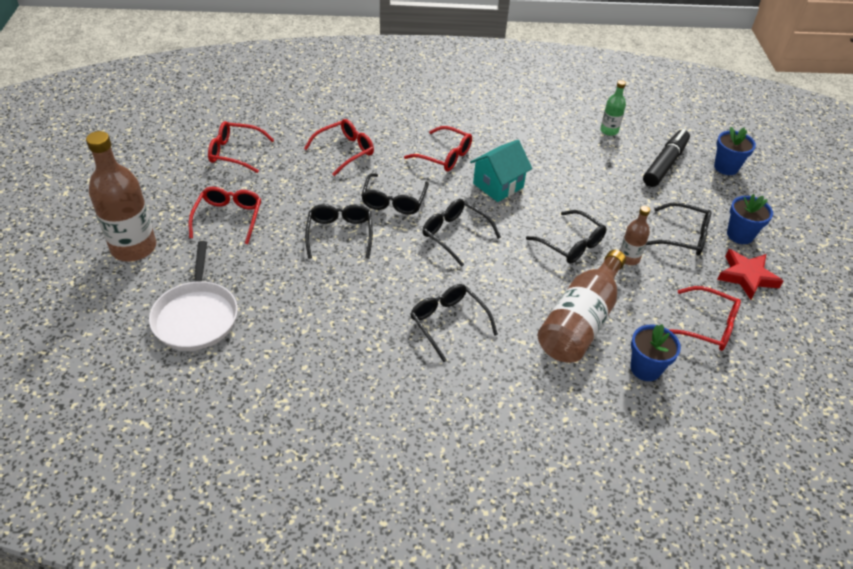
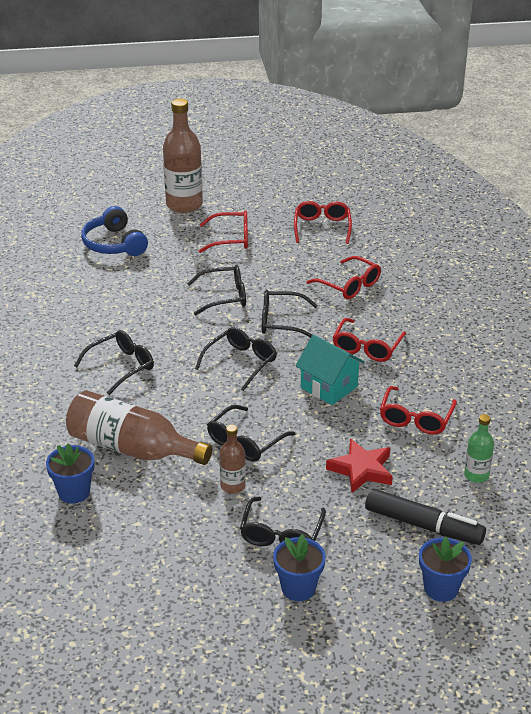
camera: 85 degrees right, 10 degrees down
white pan [149,241,238,351] -> blue headphones [81,206,148,256]
red glasses [670,286,741,351] -> red glasses moved to [380,386,457,435]
red star [717,249,783,300] -> red star moved to [326,439,393,493]

